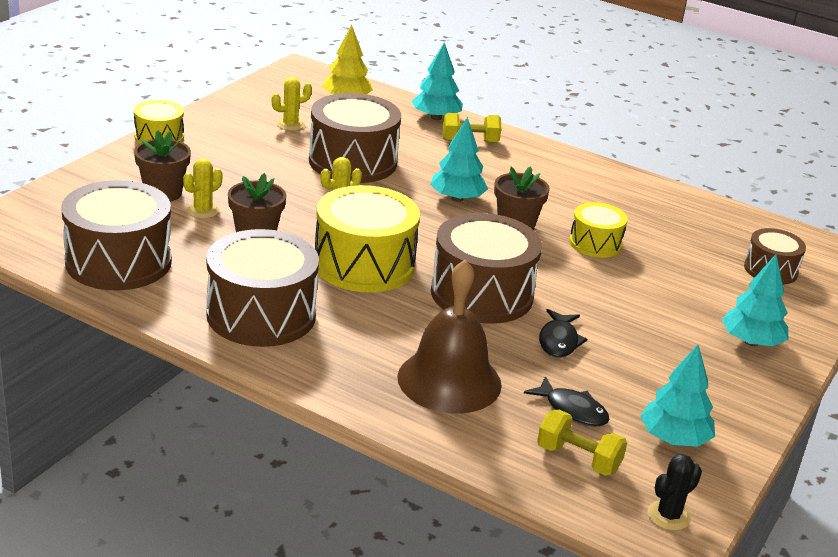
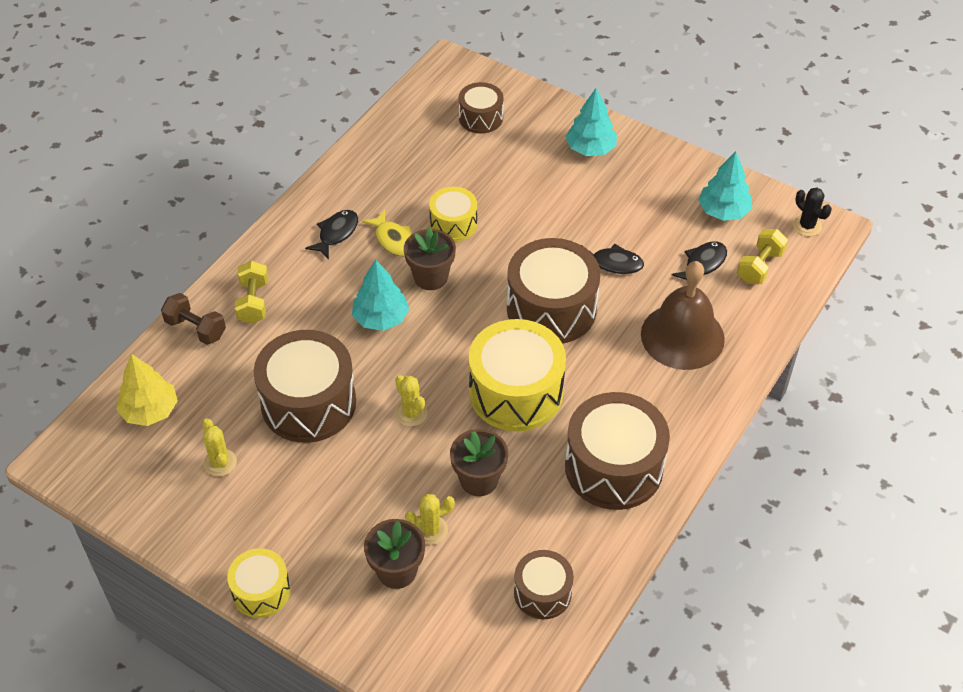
camera: 85 degrees left, 20 degrees up
brown drum [61,180,172,290] -> brown drum [514,550,574,619], size x0.55
yellow cactus [183,158,223,219] -> yellow cactus turned 60 degrees counterclockwise [405,494,455,545]
turquoise tree [412,43,463,120] -> brown dumbbell [161,293,226,345]
none -> black fish [305,210,358,260]
none -> yellow fish [362,210,411,256]

